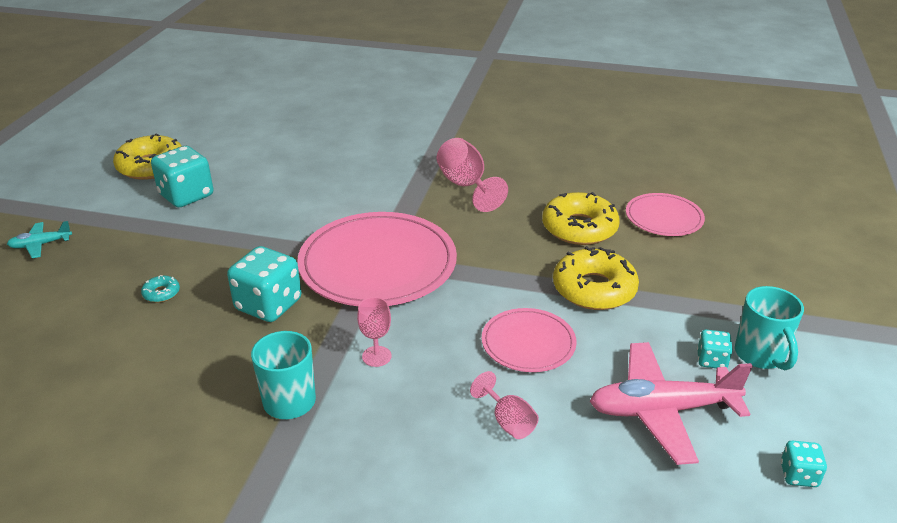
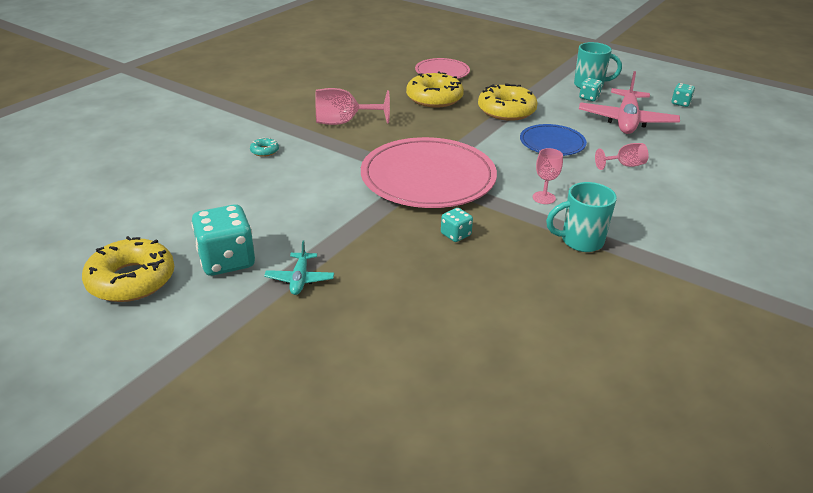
camera: 70 degrees left, 0 degrees up
turquoise plane [7,221,72,258] -> turquoise plane moved to [264,240,334,295]
turquoise donut [141,275,180,303] -> turquoise donut moved to [250,138,279,157]
turquoise dice [227,246,301,322] -> turquoise dice [441,208,473,242], size x0.51
pink plate [482,308,577,372] -> blue plate [520,124,587,156]

